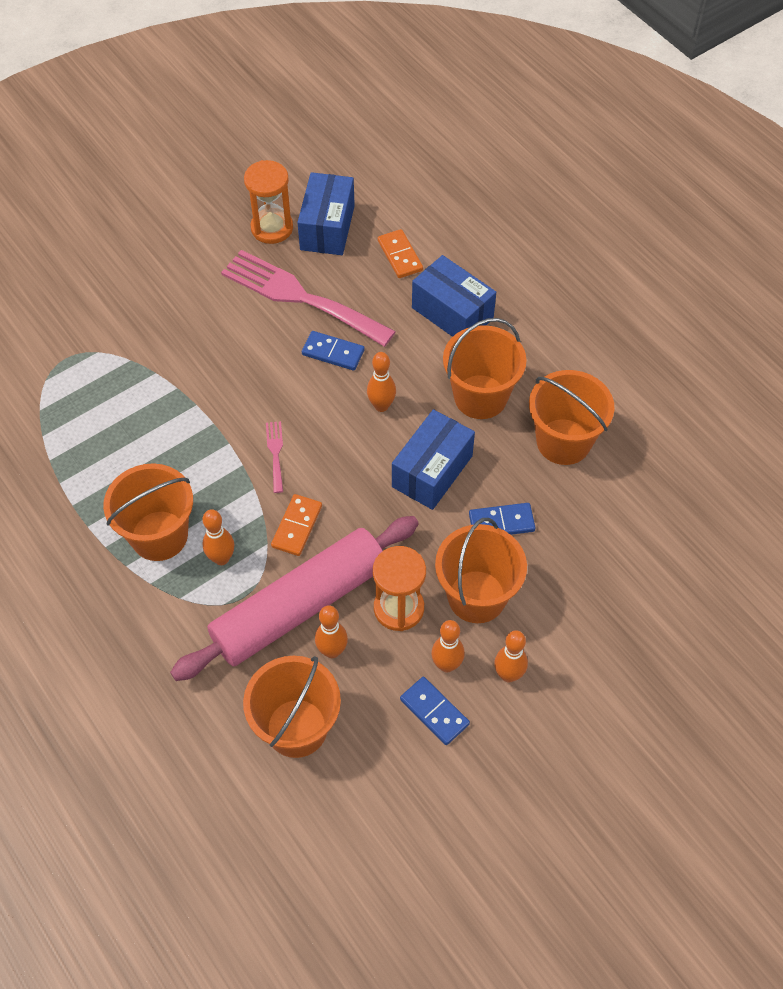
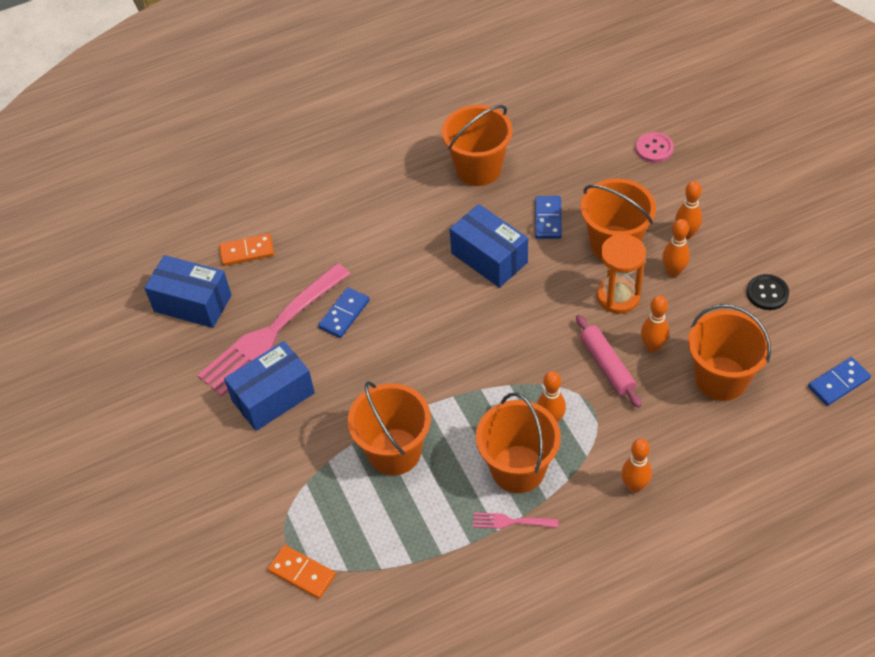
camera: 75 degrees left, 5 degrees down
pink rolling pin [170,516,419,681] -> pink rolling pin [576,315,641,408], size x0.48
orange hourglass [244,160,293,244] -> none
pink fork [266,421,283,493] -> pink fork moved to [473,512,558,529]
orange domino [271,494,322,556] -> orange domino moved to [268,545,336,599]
orange bowling pin [367,352,396,412] -> orange bowling pin moved to [621,439,652,493]
blue domino [400,677,470,745] -> blue domino moved to [808,357,871,406]
blue box [412,255,496,337] -> blue box moved to [224,341,315,431]
orange bucket [443,318,527,419] -> orange bucket moved to [348,381,431,476]
none -> pink button [636,132,674,163]
none -> black button [747,274,789,310]

